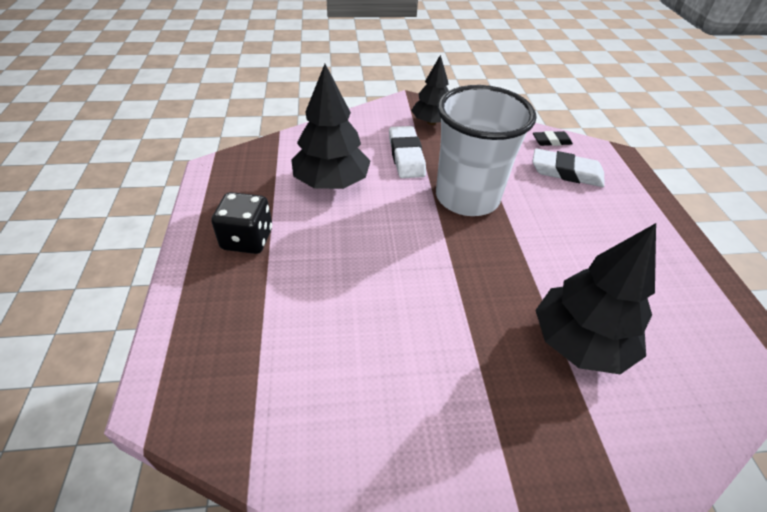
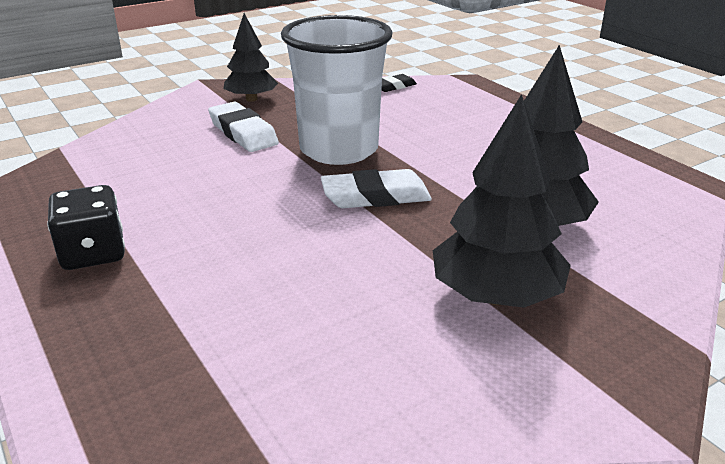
camera: 25 degrees left, 15 degrees down
black tree [291,64,370,189] -> black tree moved to [433,94,571,308]
white eraser [533,148,605,187] -> white eraser moved to [321,169,432,208]

